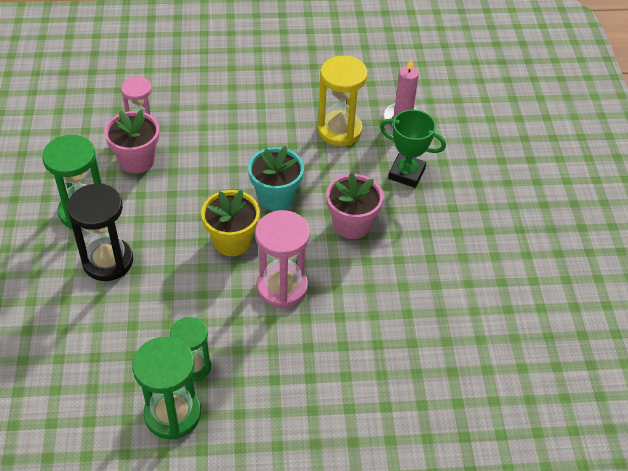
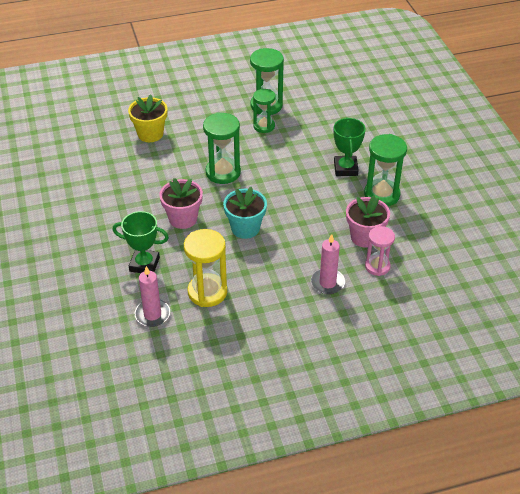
camera: 170 degrees right, 5 degrees down
black hourglass [67,183,133,281] -> green trophy [333,117,365,176]
yellow flower pot [201,190,260,256] -> yellow flower pot moved to [128,94,167,142]
pink hourglass [255,210,310,309] -> green hourglass [203,113,241,184]
none -> pink candle [311,234,345,294]

